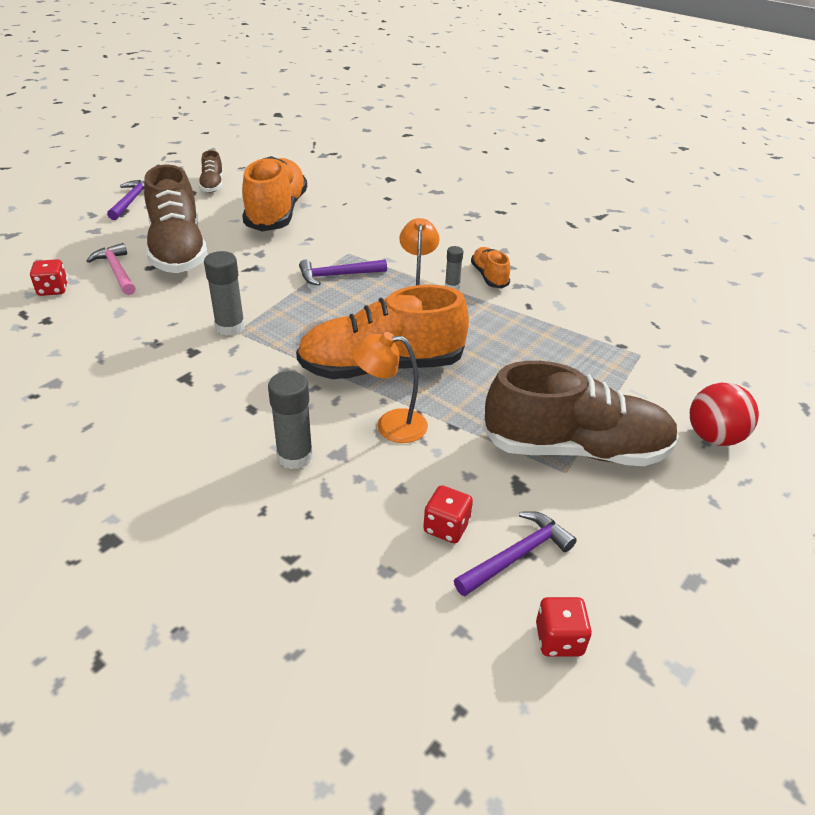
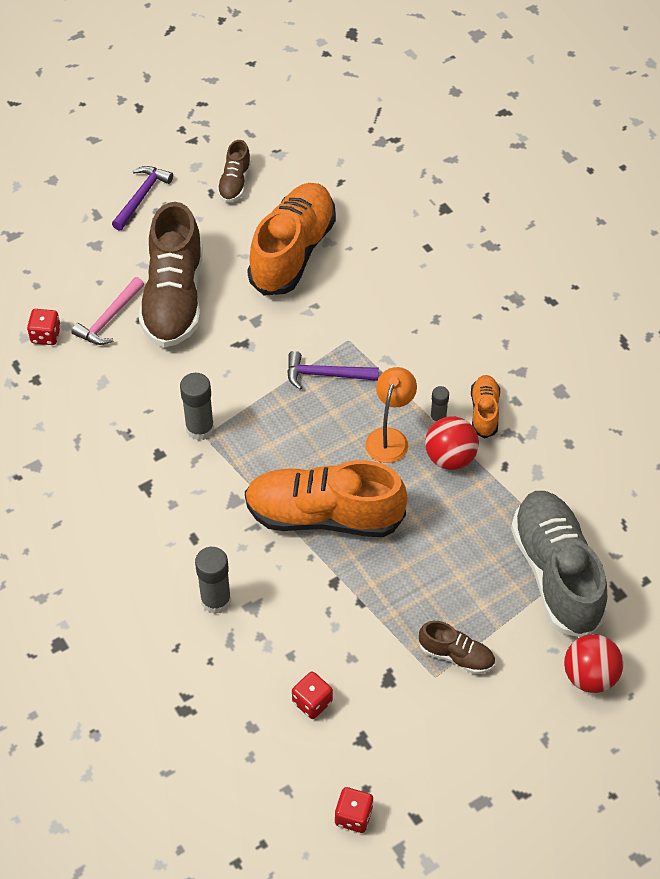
camera: 20 degrees right, 15 degrees up
pink hammer [87,243,136,295] -> pink hammer turned 135 degrees counterclockwise [71,277,144,345]
orange lamp [352,332,428,443] -> none
purple hammer [454,511,577,596] -> none
brown shoe [483,361,679,466] -> brown shoe [419,621,495,674], size x0.47
none -> red ball [425,416,479,470]
none -> grey shoe [511,491,607,637]

